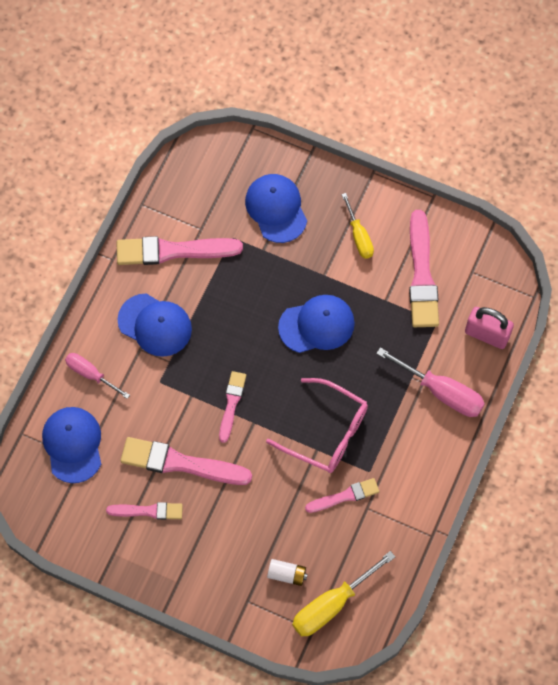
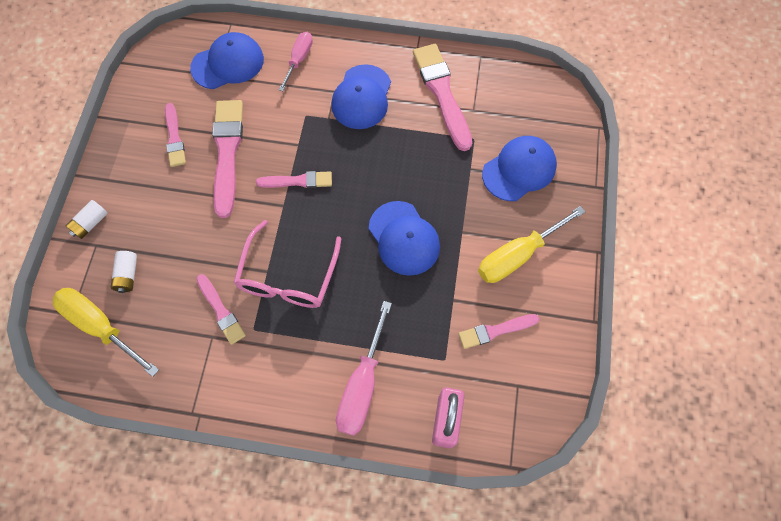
camera: 75 degrees right, 0 degrees up
yellow screwdriver [342,193,374,259] -> yellow screwdriver [478,206,586,283], size x1.57
pink brush [409,210,439,327] -> pink brush [458,314,539,349], size x0.57
none -> white battery [65,200,108,239]

